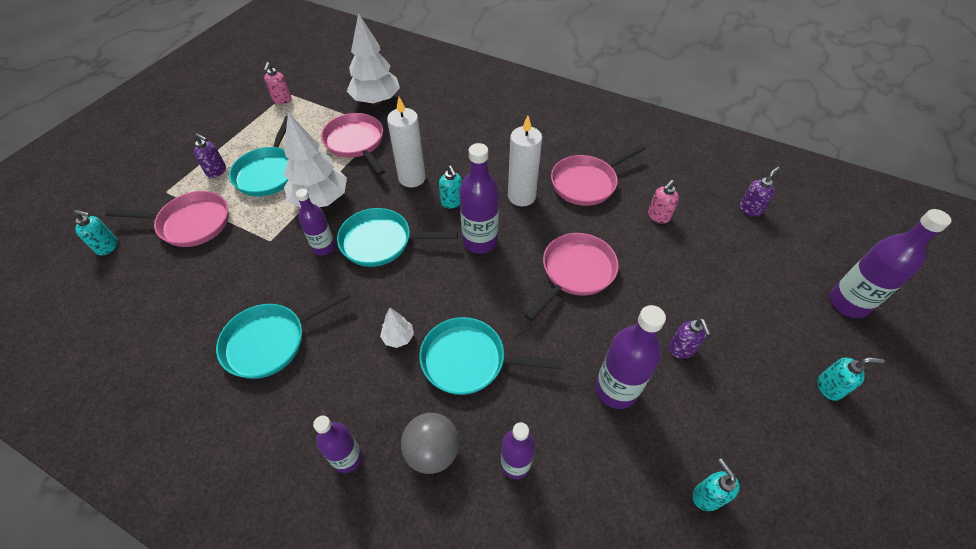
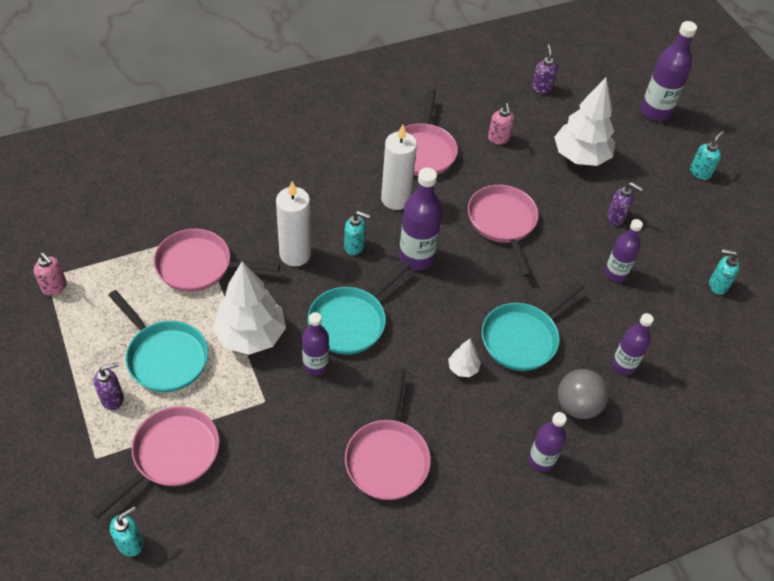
camera: 55 degrees left, 0 degrees up
turquoise pan [216,290,351,379] -> pink pan [345,368,431,500]
white tree [347,13,400,105] -> white tree moved to [554,78,615,166]
purple bottle [595,305,666,409] -> purple bottle [605,219,643,282], size x0.65

